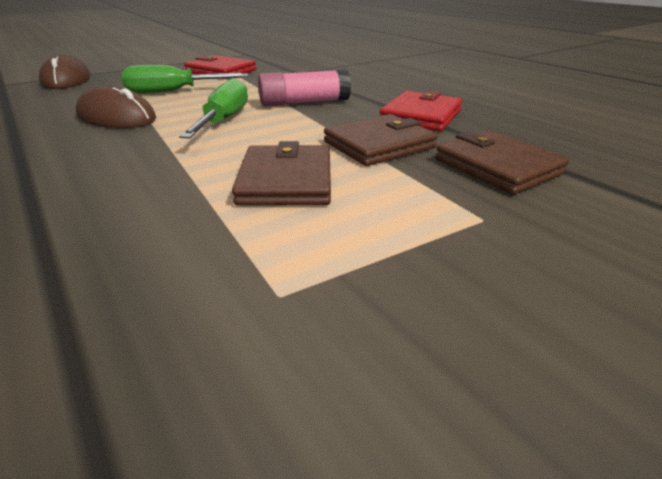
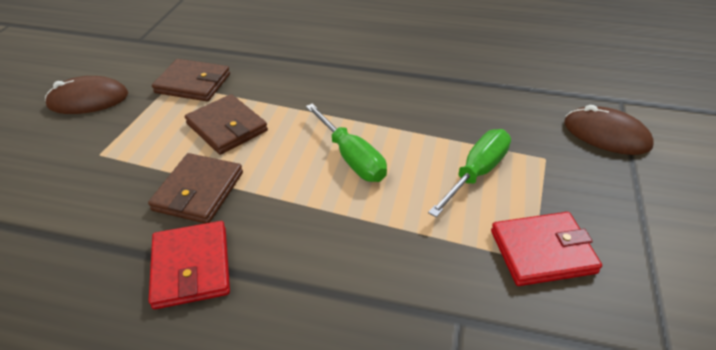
camera: 140 degrees right, 10 degrees up
brown mouse [76,86,156,128] -> brown mouse moved to [45,76,128,114]
pink glue stick [258,69,351,107] -> none
brown wallet [435,130,570,195] -> brown wallet moved to [152,59,230,101]

